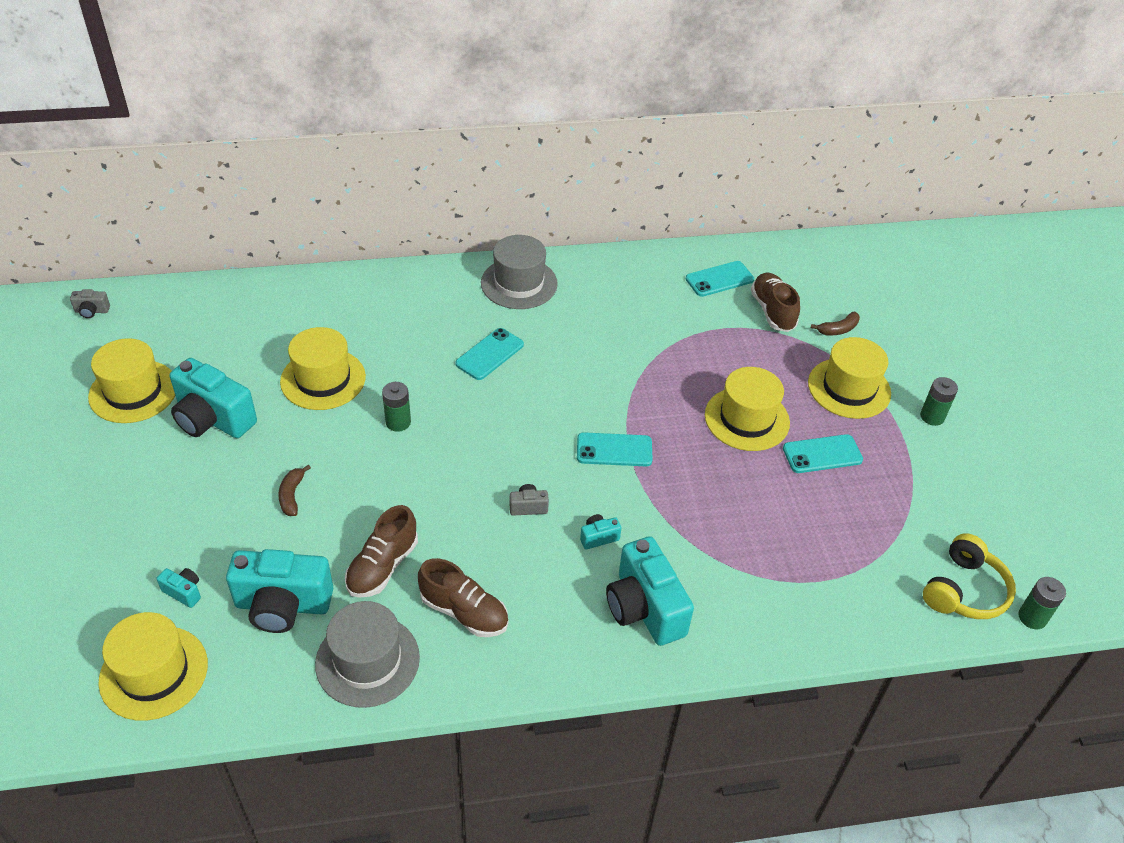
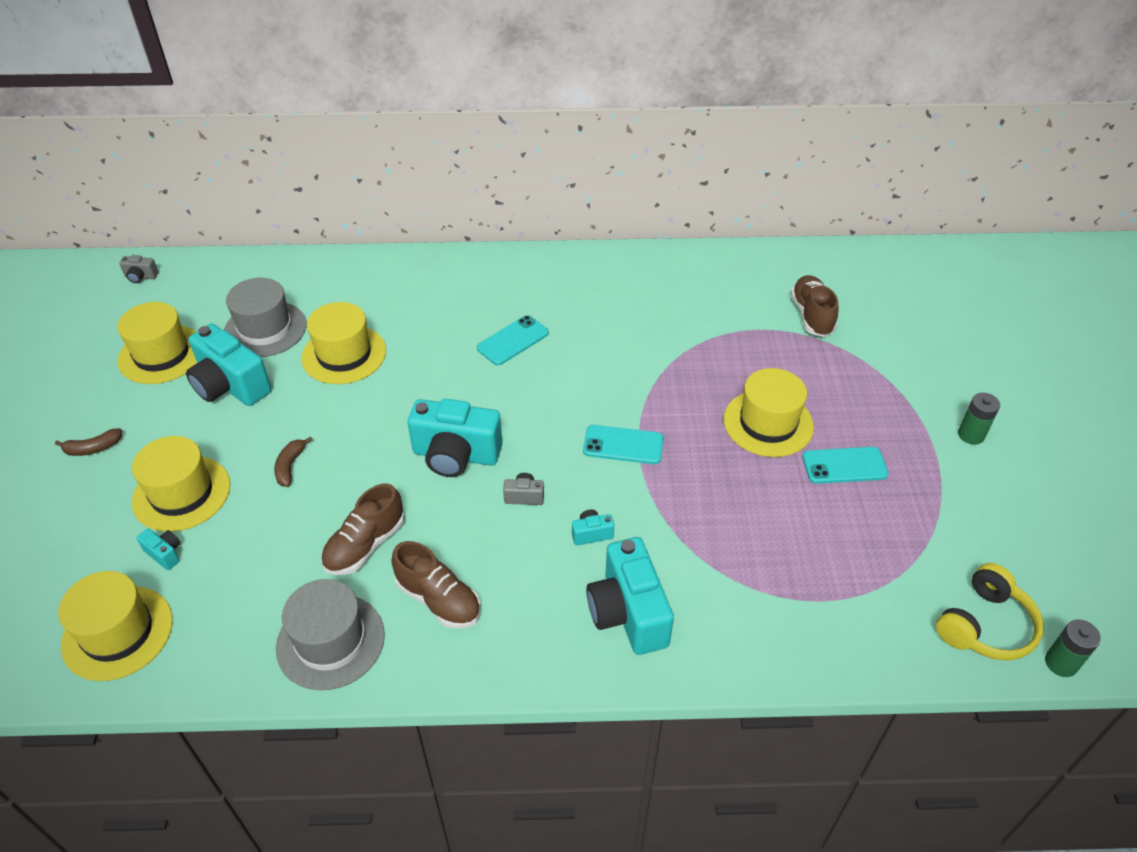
camera: 10 degrees right, 0 degrees up
turquoise camera [226,549,333,633] -> turquoise camera moved to [408,399,502,477]
green battery [382,382,411,432] -> none
grey hat [481,235,558,309] -> grey hat moved to [224,278,307,357]
turquoise phone [686,261,754,297] -> none
yellow hat [808,337,891,419] -> yellow hat moved to [132,436,230,532]
brown banana [811,312,860,336] -> brown banana moved to [55,428,122,456]

